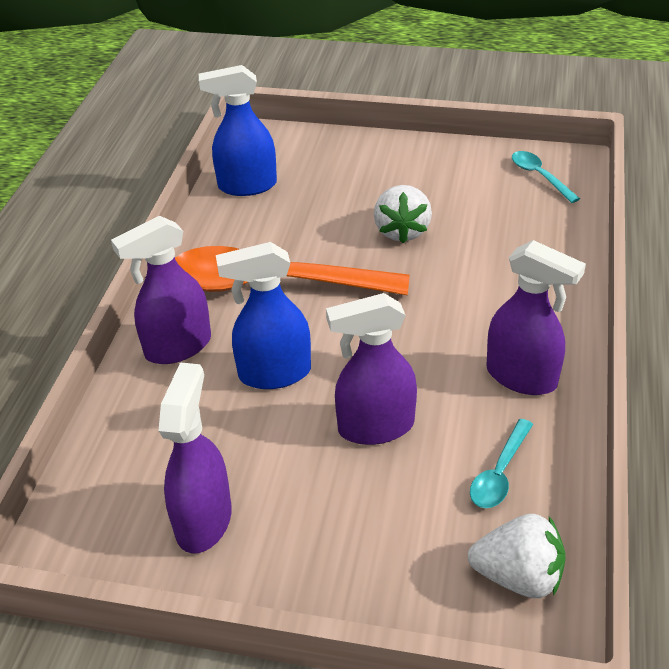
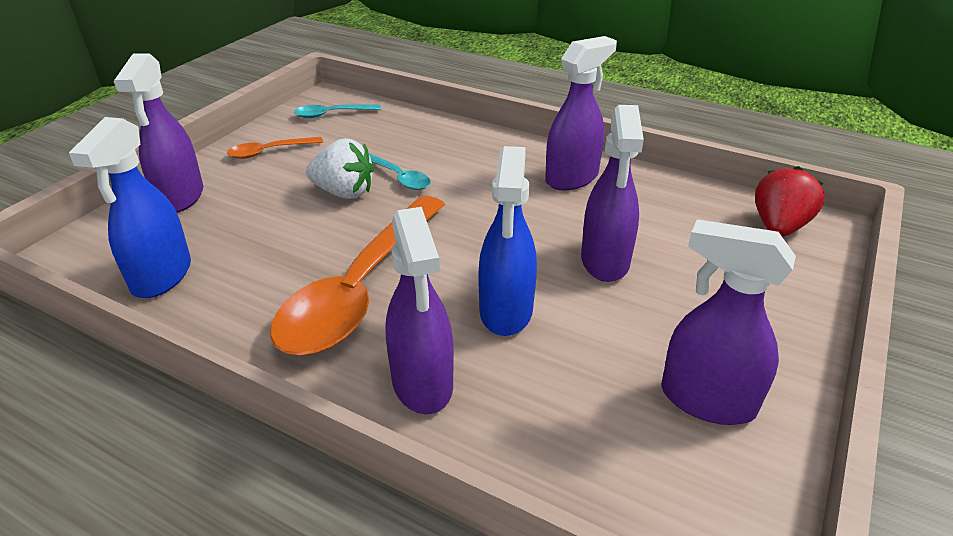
camera: 75 degrees left, 5 degrees down
white strawberry [468,514,566,598] -> red strawberry [755,166,825,237]
turquoise spoon [470,419,533,508] -> turquoise spoon moved to [369,153,431,190]
none -> purple spray bottle [113,53,203,213]
none -> orange spoon [227,137,323,159]

